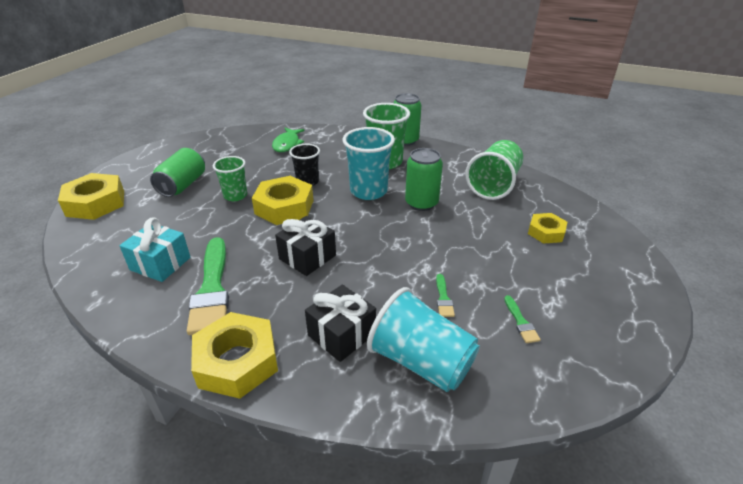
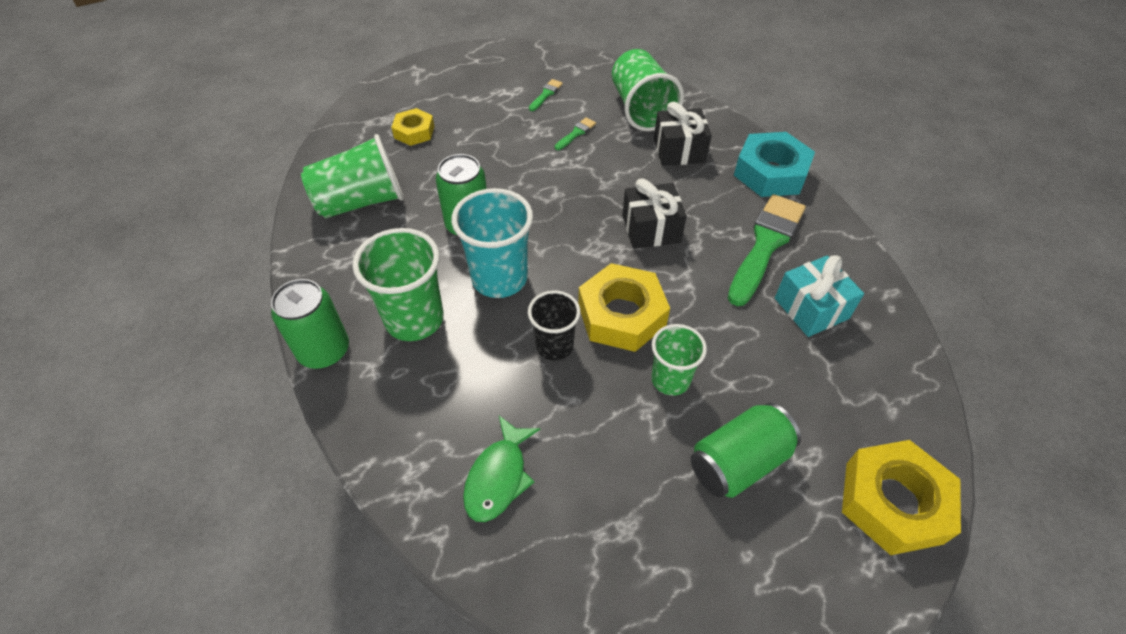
camera: 140 degrees left, 15 degrees up
yellow nut [191,312,278,399] -> turquoise nut [734,132,815,197]
green fish [272,128,305,152] -> green fish turned 150 degrees clockwise [463,416,540,522]
turquoise cup [367,287,480,392] -> green cup [612,49,684,131]

